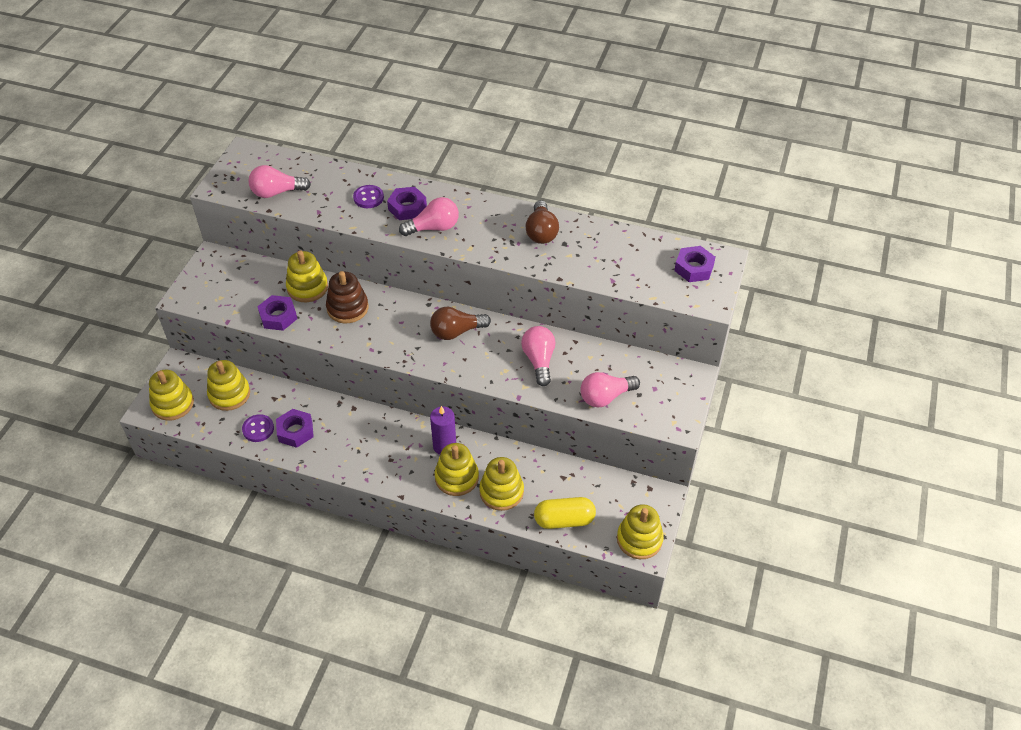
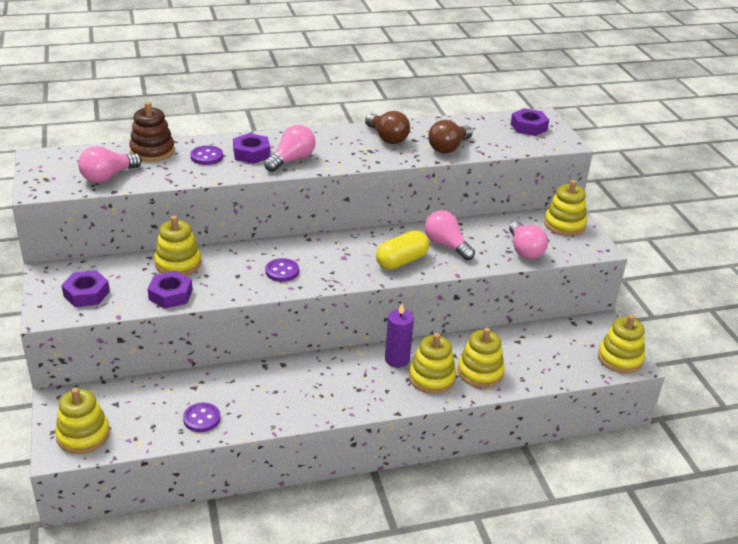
camera: 35 degrees left, 15 degrees down
yellow stacking toy [207,360,250,411] -> yellow stacking toy moved to [544,180,587,236]
purple nut [276,409,314,448] -> purple nut moved to [61,270,110,307]
brown stacking toy [326,271,369,323] -> brown stacking toy moved to [129,102,175,162]
brown light bulb [430,307,491,340] -> brown light bulb moved to [428,120,473,153]
yellow capsule [534,497,596,529] -> yellow capsule moved to [376,230,429,270]
pink light bulb [580,372,640,408] -> pink light bulb turned 45 degrees counterclockwise [509,221,548,259]
none -> purple button [265,258,299,282]

